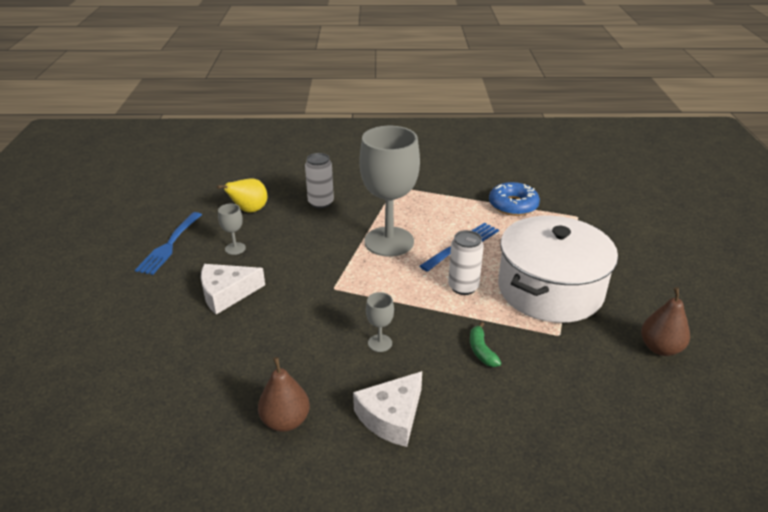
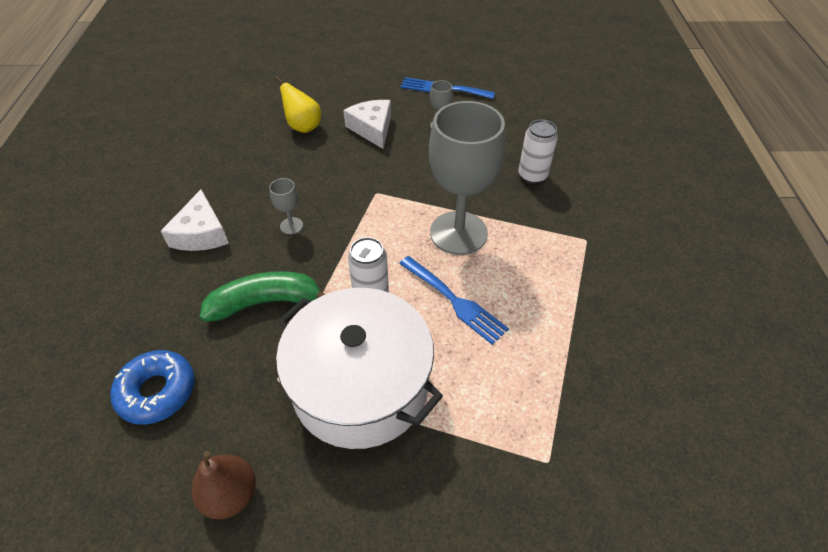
camera: 90 degrees right, 15 degrees up
yellow pear [217,179,268,213] -> yellow pear moved to [275,76,321,133]
brown pear [258,357,310,432] -> none
white cheese [353,371,422,447] -> white cheese turned 135 degrees counterclockwise [161,190,229,251]
green banana [470,322,501,367] -> green banana [200,271,325,322], size x1.96
blue donut [489,182,540,216] -> blue donut moved to [110,350,195,425]

